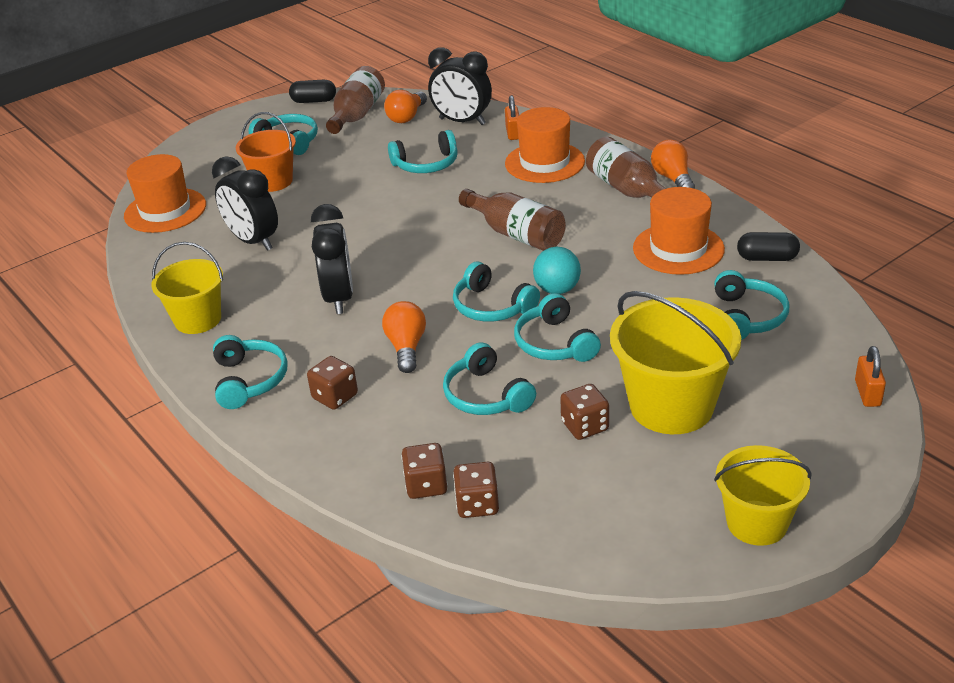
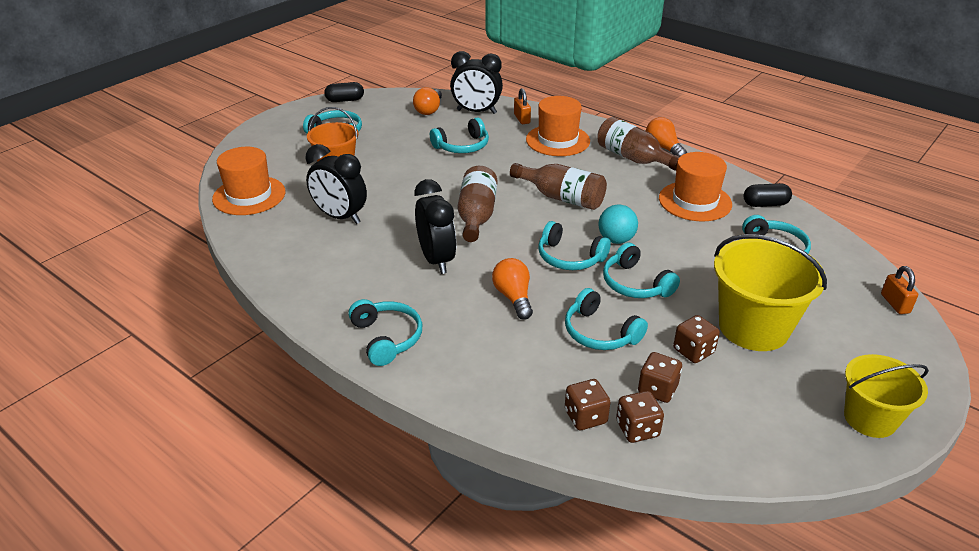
camera: 15 degrees left, 0 degrees up
yellow bucket [151,242,223,334] -> none
brown dice [307,356,358,410] -> brown dice moved to [638,352,682,403]
brown bottle [326,66,385,134] -> brown bottle moved to [458,166,497,242]

